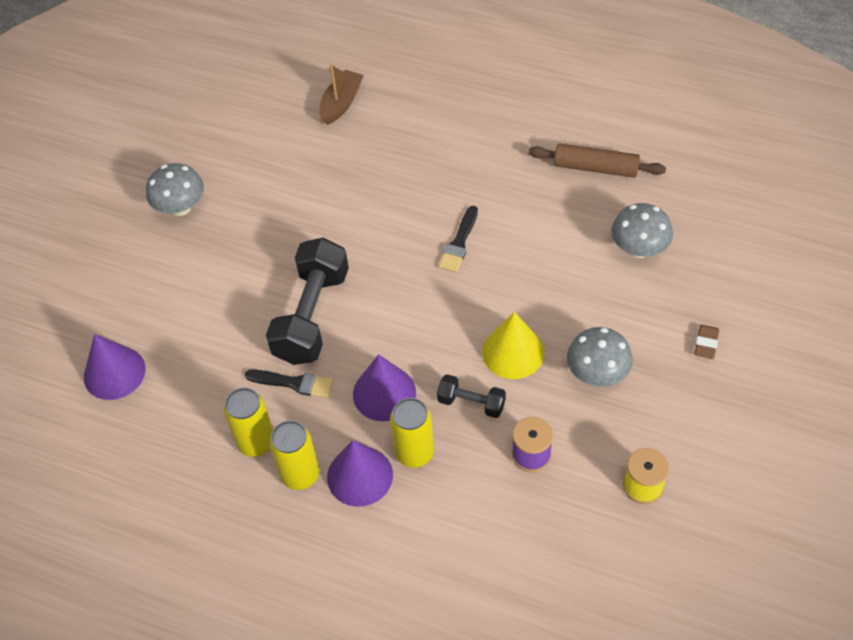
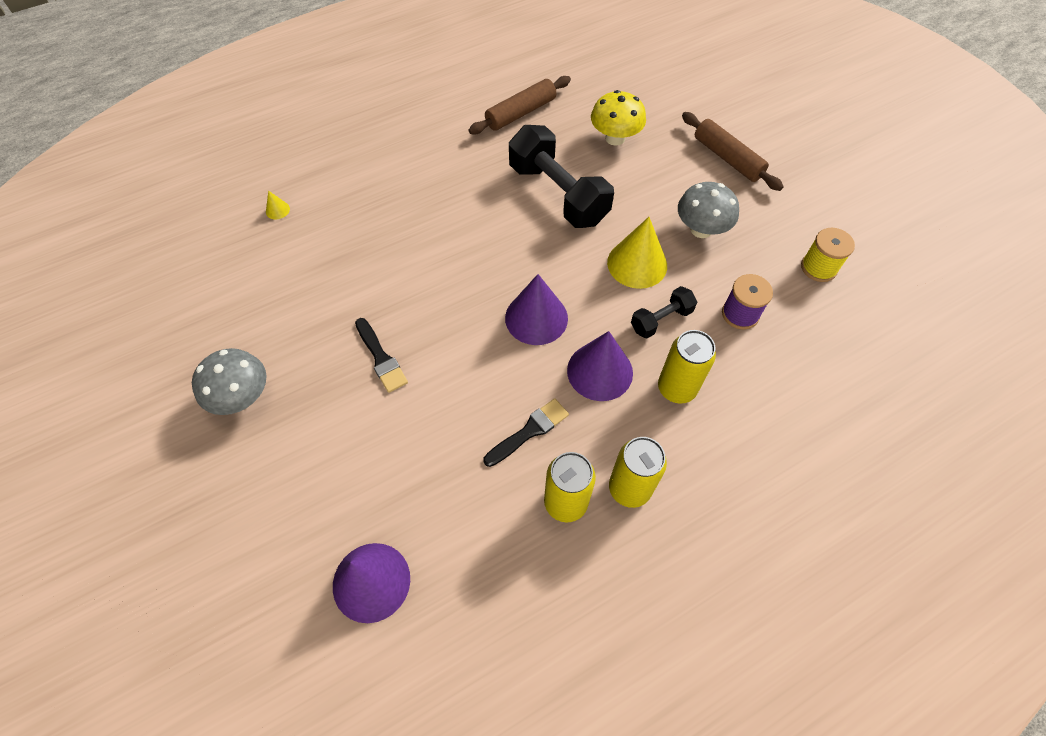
camera: 55 degrees left, 5 degrees up
black dumbbell [266,238,349,365] -> black dumbbell moved to [509,125,614,228]
brown boat [319,64,364,125] -> yellow cone [266,191,290,219]
purple cone [327,440,393,507] -> purple cone moved to [505,274,568,345]
black brush [438,206,478,272] -> black brush moved to [355,318,408,393]
grey mushroom [611,203,673,258] -> yellow mushroom [591,90,646,146]
brown eraser [694,325,719,359] -> brown rolling pin [682,112,784,191]

